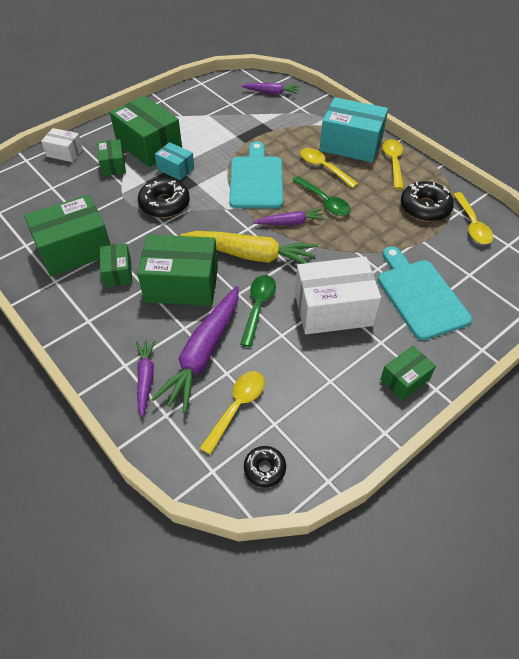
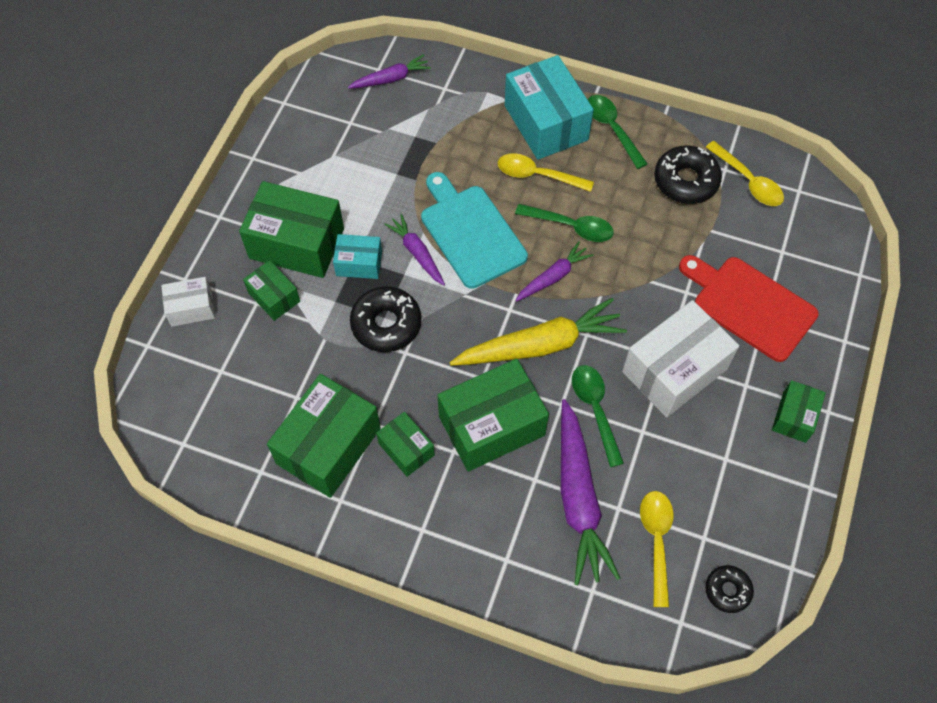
camera: 30 degrees left, 10 degrees up
purple carrot [136,340,156,417] -> purple carrot moved to [384,214,445,285]
turquoise box [320,97,388,163] -> turquoise box turned 75 degrees clockwise [505,55,594,160]
turquoise cutting board [378,246,472,340] -> red cutting board [679,255,819,362]
yellow spoon [383,139,404,189] -> green spoon [588,95,648,169]

